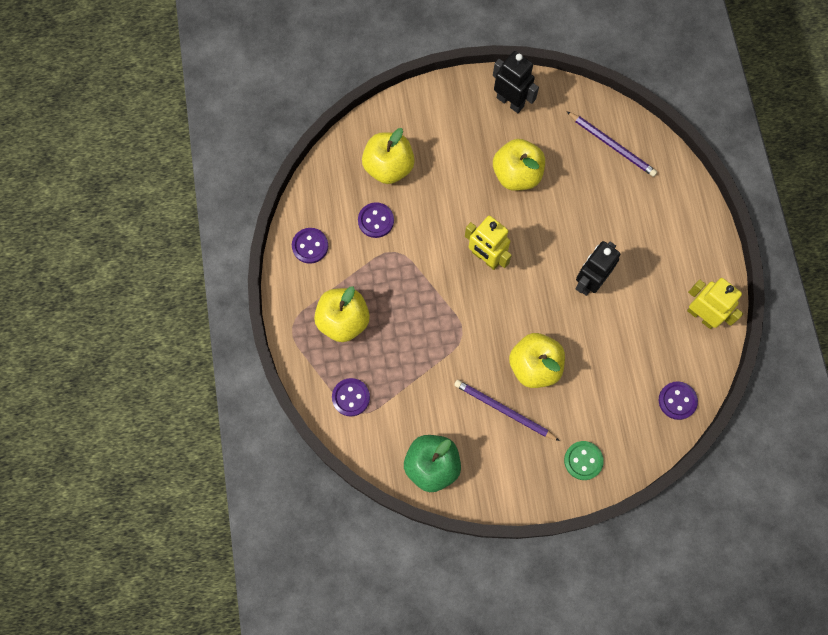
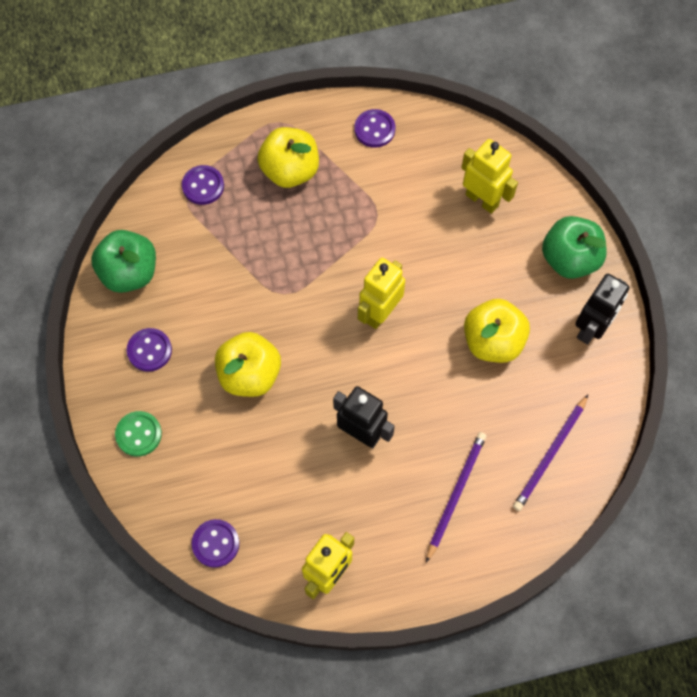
camera: 85 degrees right, 5 degrees down
purple button [358,202,394,238] -> purple button moved to [127,328,172,372]
yellow apple [362,128,415,184] -> yellow robot [461,139,518,214]
purple pencil [454,380,560,441] -> purple pencil moved to [426,432,487,563]
none -> green apple [542,216,607,279]

